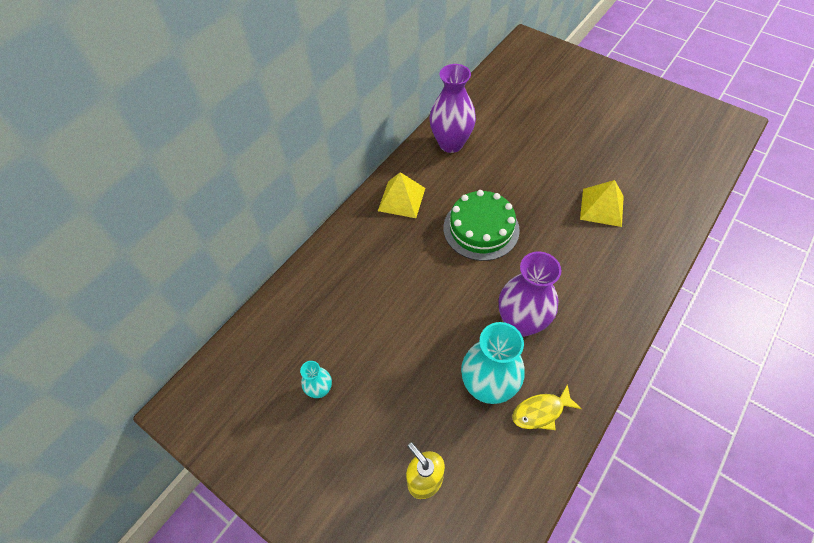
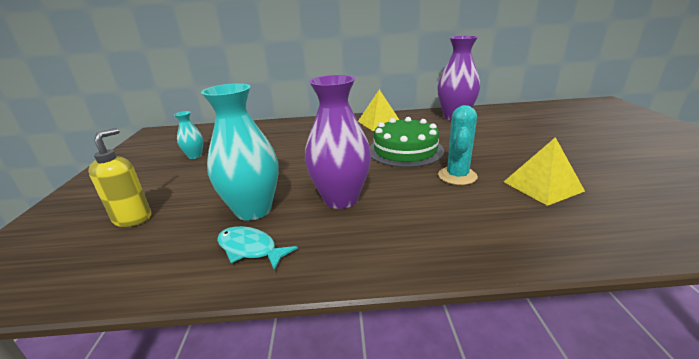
camera: 50 degrees right, 30 degrees down
yellow fish [512,384,582,430] -> turquoise fish [217,226,298,271]
none -> turquoise cactus [438,105,478,185]

